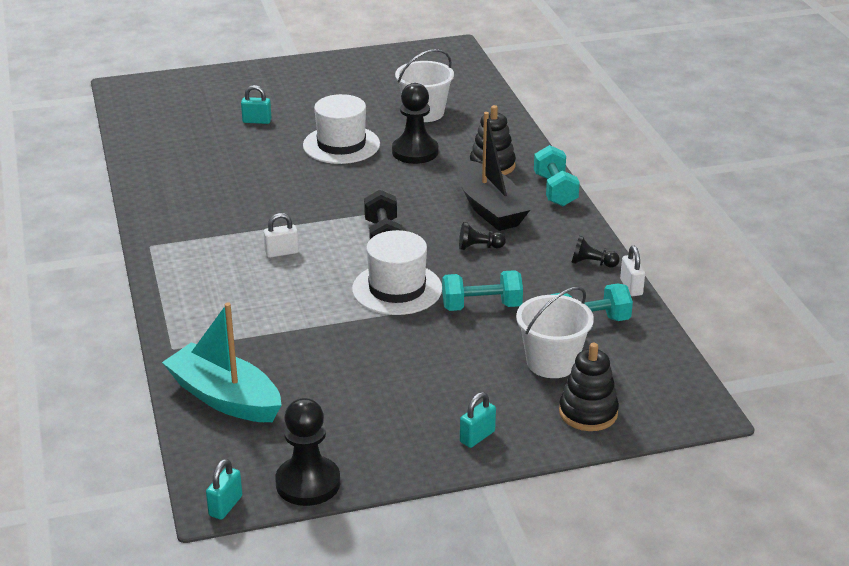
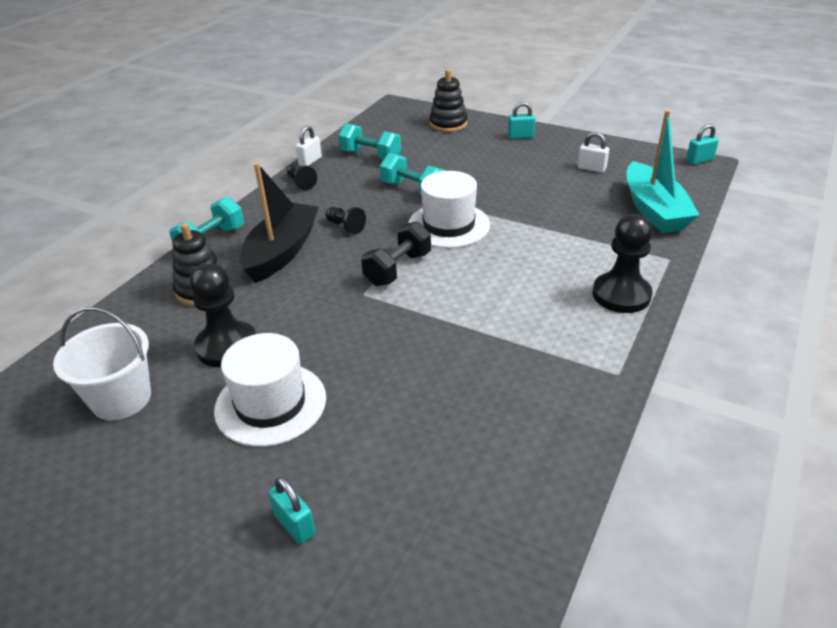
camera: 135 degrees left, 5 degrees up
white padlock [264,213,299,258] -> white padlock moved to [577,132,609,173]
black pawn [275,398,340,506] -> black pawn moved to [592,214,653,313]
white bucket [516,287,594,378] -> none

